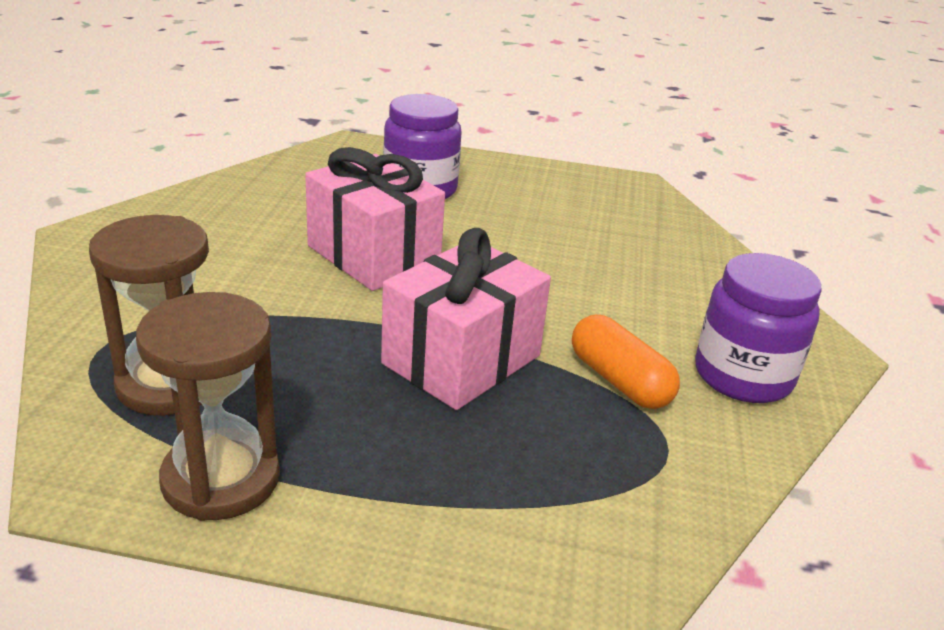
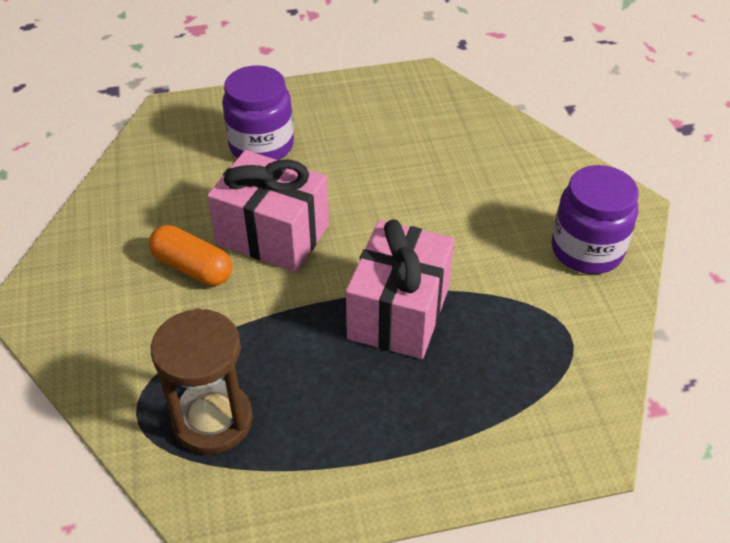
camera: 20 degrees left, 15 degrees up
brown hourglass [136,292,280,521] -> none
orange capsule [572,315,680,409] -> orange capsule moved to [149,225,232,286]

